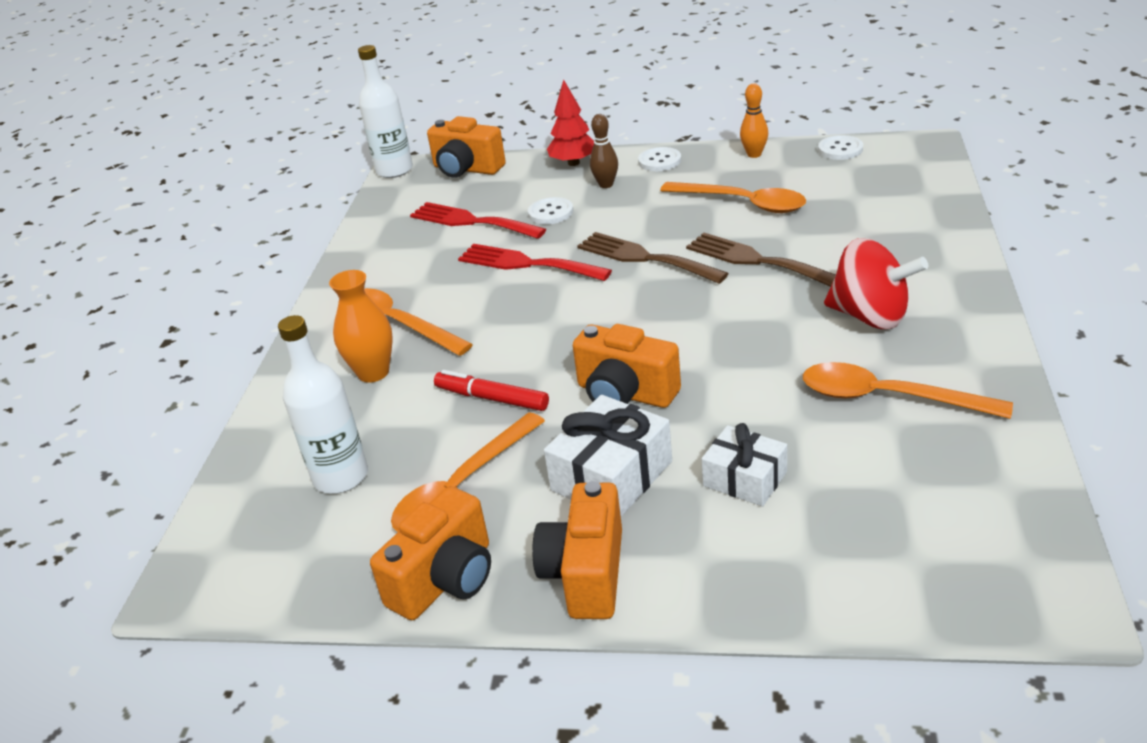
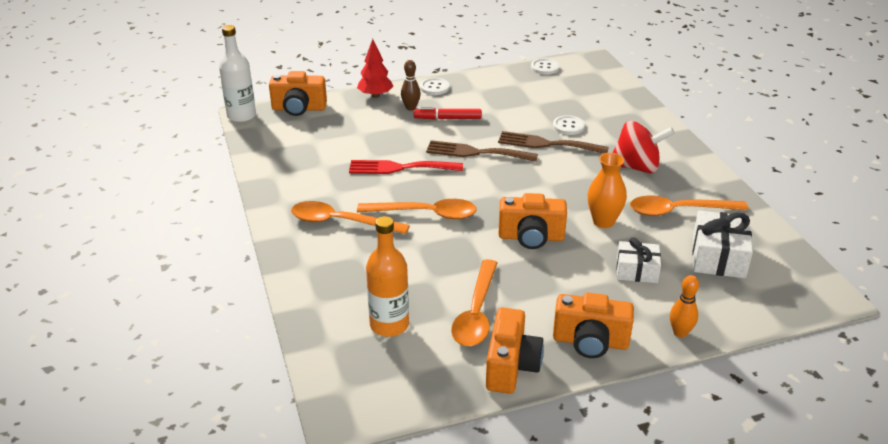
camera: 30 degrees left, 0 degrees up
white bottle [278,315,368,494] -> orange bottle [366,216,409,337]
orange vase [329,270,393,383] -> orange vase moved to [588,153,627,228]
red fork [410,202,546,239] -> none
red marker [434,370,549,411] -> red marker moved to [414,107,482,120]
white button [528,197,573,224] -> white button moved to [553,115,585,135]
orange camera [532,481,622,619] -> orange camera turned 60 degrees counterclockwise [553,292,634,358]
white gift [544,395,672,517] -> white gift moved to [692,211,753,278]
orange spoon [660,182,806,213] -> orange spoon moved to [357,199,477,219]
orange bowling pin [740,83,768,158] -> orange bowling pin moved to [670,275,699,338]

